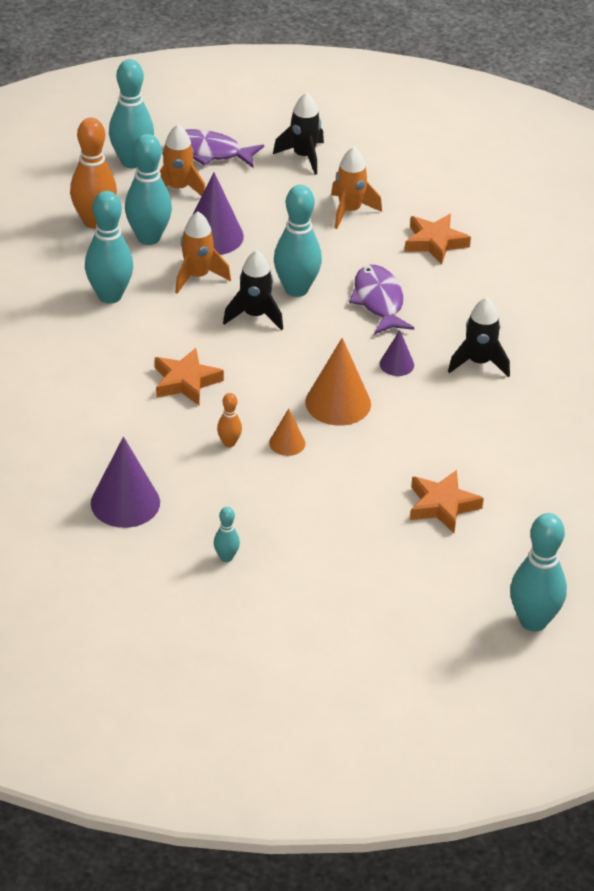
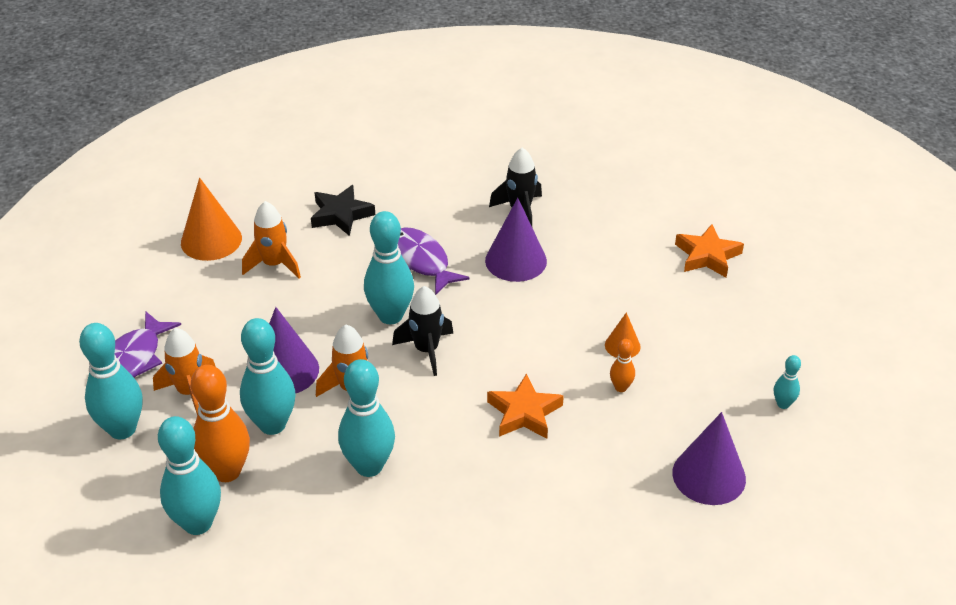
camera: 80 degrees left, 0 degrees up
black rocket [273,93,324,175] -> none
orange cone [305,338,371,426] -> orange cone moved to [181,177,242,261]
purple fish [349,264,414,335] -> purple fish turned 60 degrees clockwise [398,227,470,295]
purple cone [380,330,414,376] -> purple cone [485,198,547,282], size x1.85
orange star [405,214,471,264] -> black star [311,185,375,236]
turquoise bowling pin [510,513,567,632] -> turquoise bowling pin moved to [158,416,221,535]

